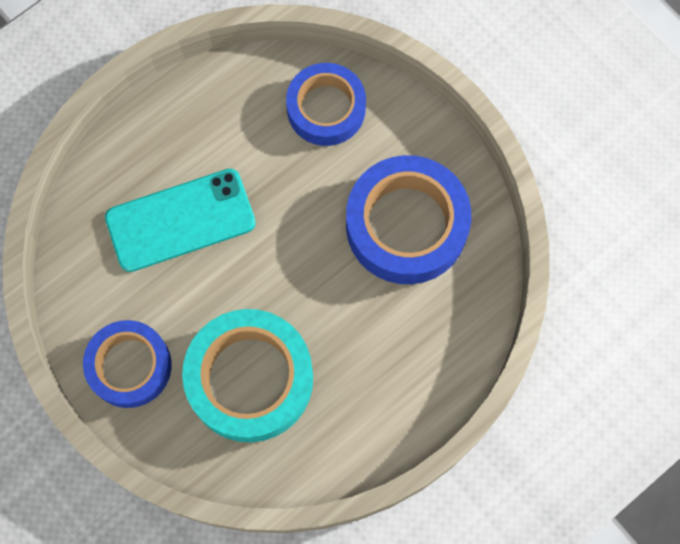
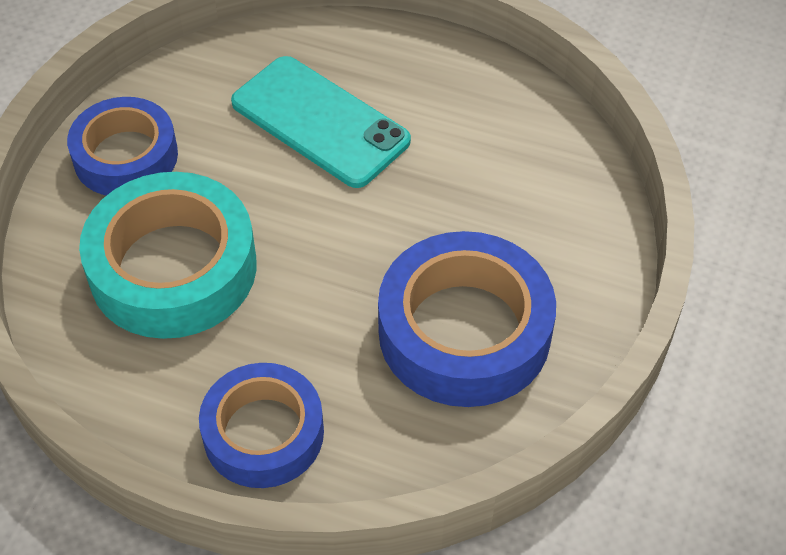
camera: 60 degrees right, 20 degrees down
blue tape [286,63,366,146] -> blue tape moved to [199,363,324,488]

